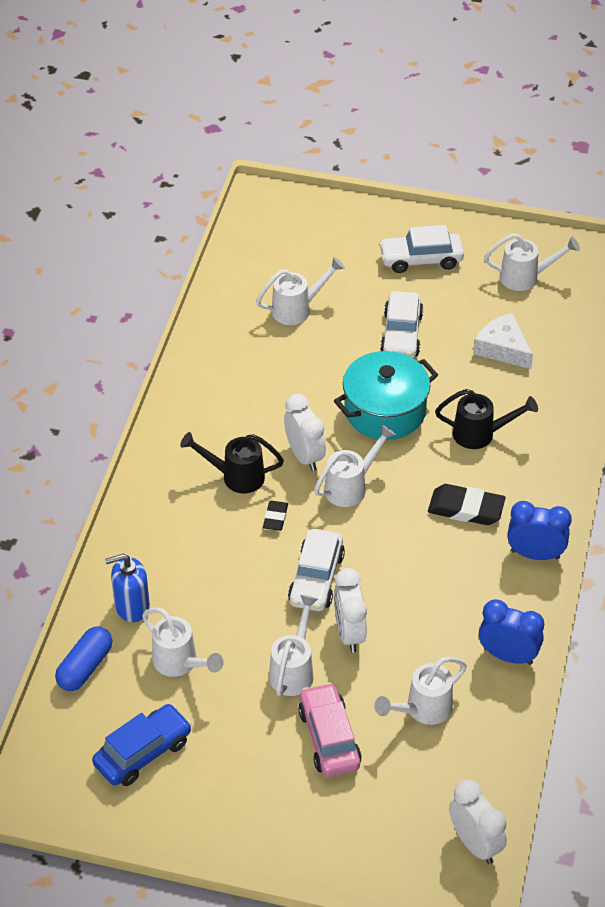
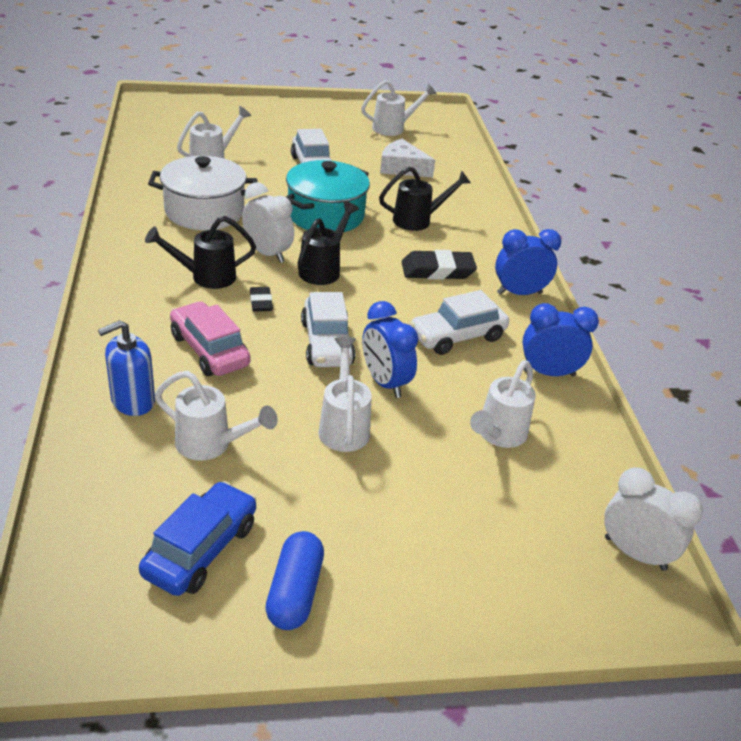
camera: 25 degrees left, 10 degrees down
blue capsule [55,627,112,691] -> blue capsule moved to [265,531,324,630]
pink car [298,682,362,777] -> pink car moved to [170,301,251,376]
white watering can [314,424,396,507] -> black watering can [297,201,359,285]
white clock [334,568,367,653] -> blue clock [362,301,418,398]
white car [379,225,464,273] -> white car moved to [409,290,509,355]
none -> white pot [148,156,258,230]

